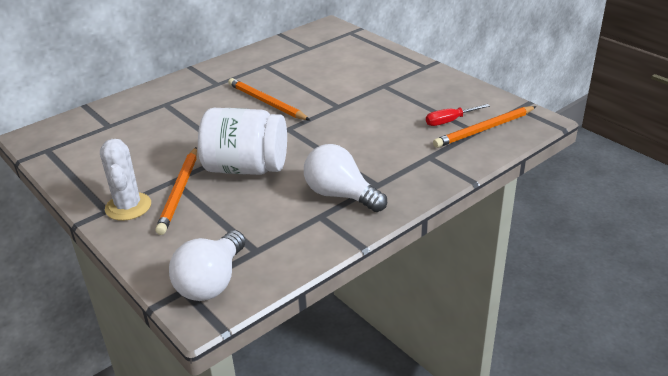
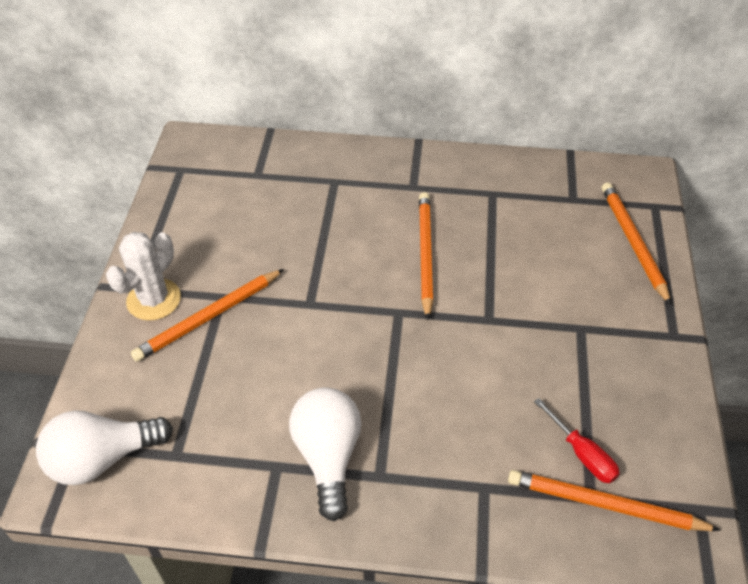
camera: 45 degrees right, 15 degrees up
white jar [198,108,287,175] -> none
red screwdriver [426,104,490,126] -> red screwdriver turned 150 degrees counterclockwise [534,398,620,483]
none -> orange pencil [602,183,671,305]

